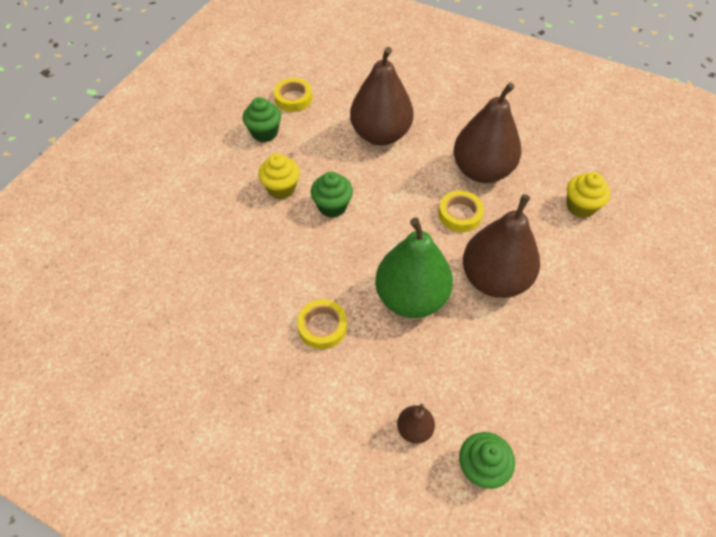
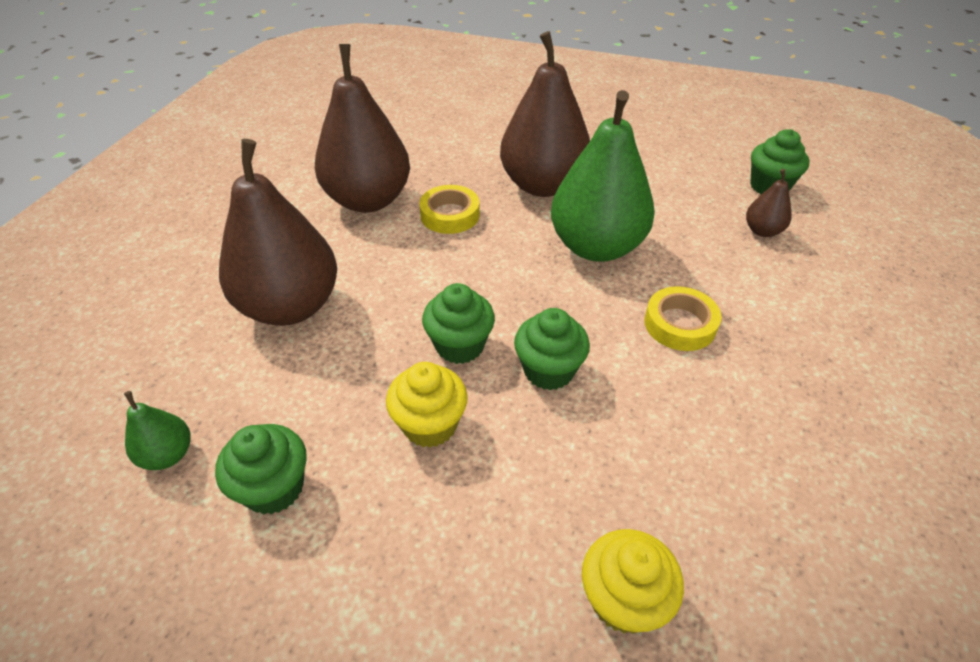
camera: 100 degrees left, 10 degrees down
yellow tape [274,78,312,112] -> green pear [124,391,190,470]
yellow cupcake [567,172,610,218] -> yellow cupcake moved to [582,529,684,634]
none -> green cupcake [514,308,590,390]

